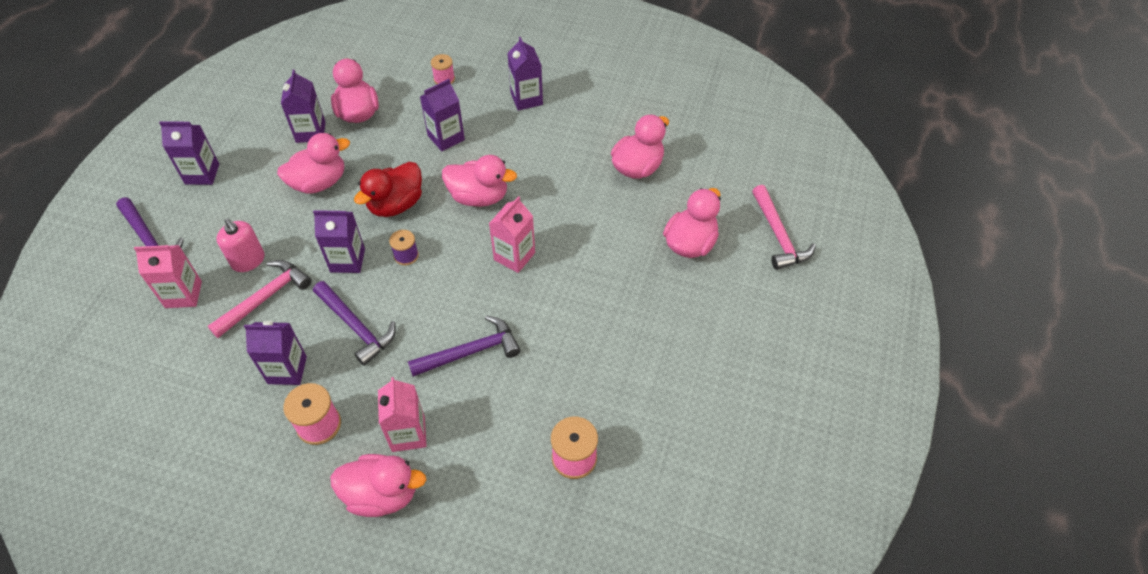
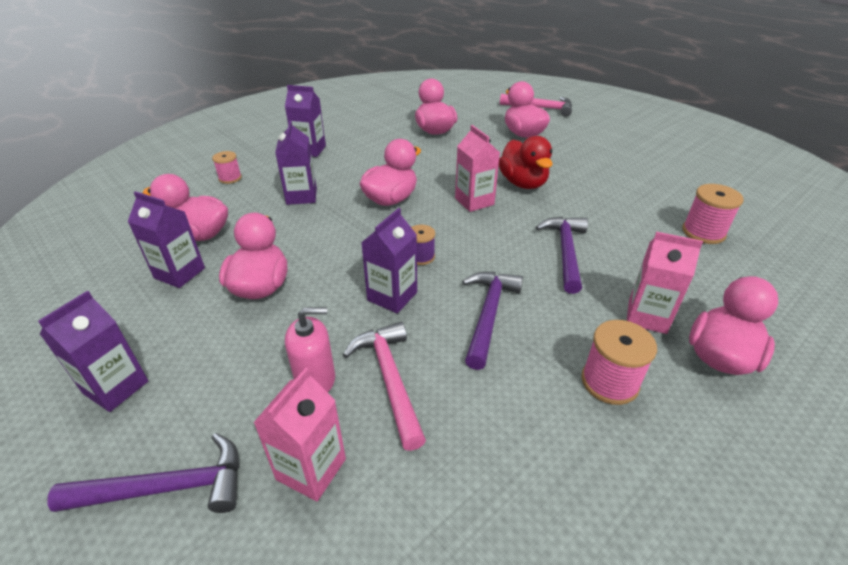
camera: 60 degrees left, 15 degrees down
purple carton [244,321,307,385] -> none
purple hammer [313,281,396,366] -> purple hammer turned 60 degrees counterclockwise [462,272,523,370]
red duck [354,162,422,217] -> red duck moved to [499,136,553,189]

